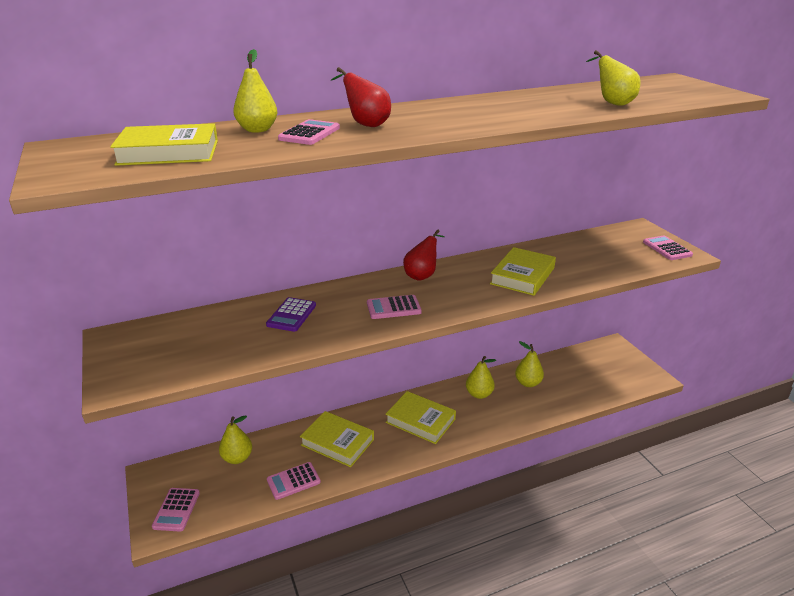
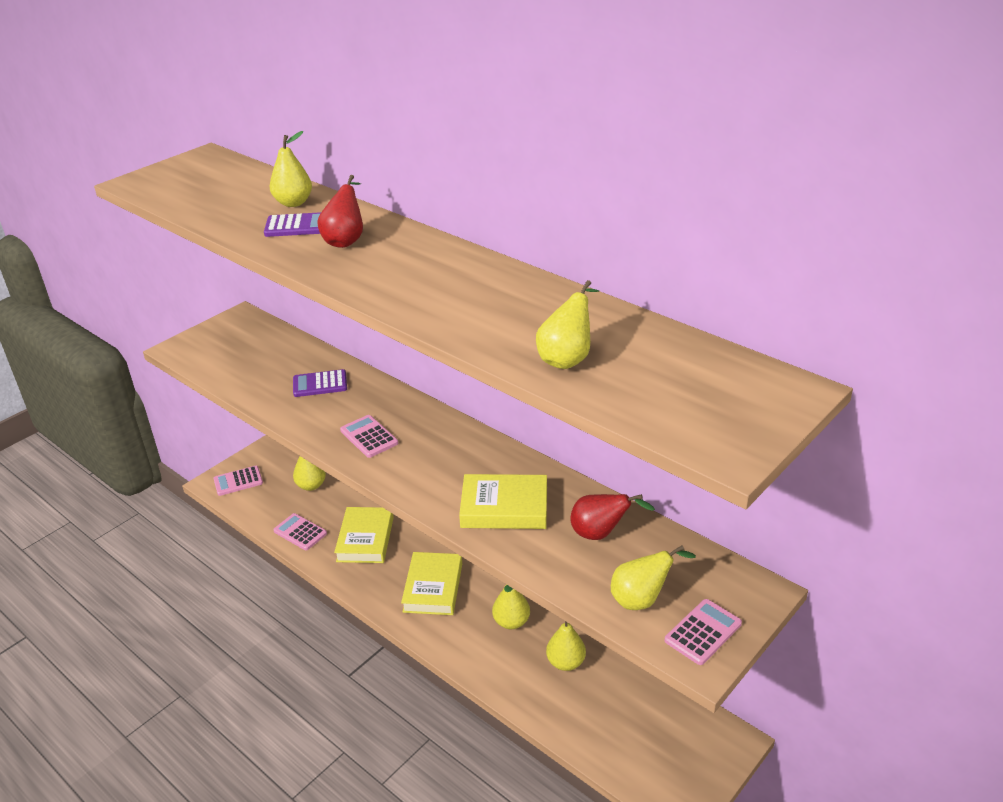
camera: 65 degrees right, 5 degrees up
yellow book [110,123,218,166] -> none
pink calculator [278,119,340,145] -> purple calculator [264,212,321,237]
red pear [403,229,445,281] -> red pear moved to [570,494,655,540]
none -> yellow pear [611,545,696,610]

